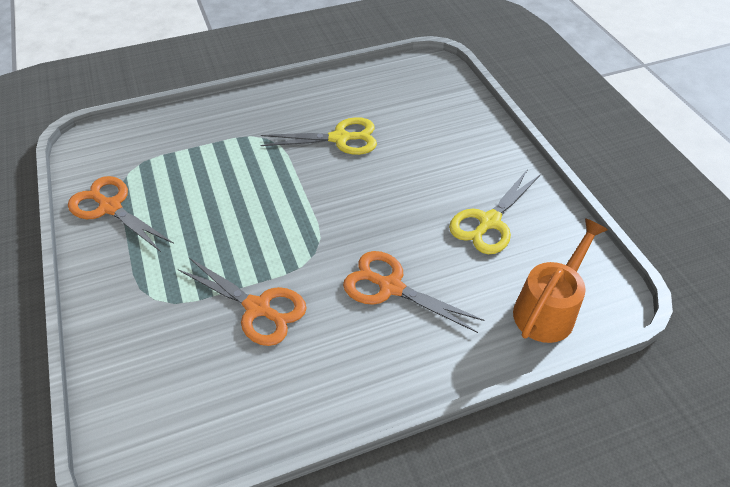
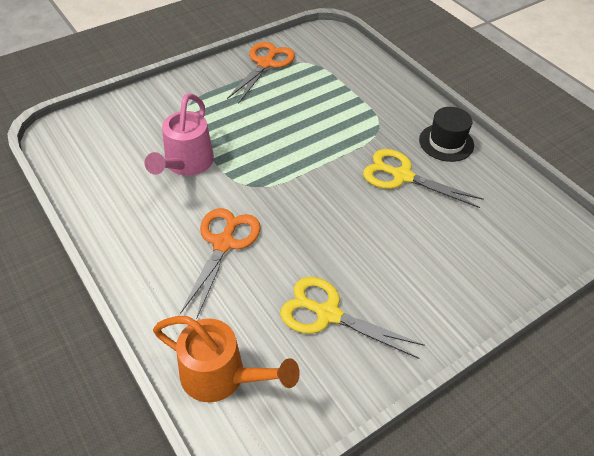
camera: 75 degrees right, 0 degrees up
orange scissors [178,258,307,346] -> pink watering can [145,93,214,176]
yellow scissors [260,117,377,155] -> yellow scissors turned 135 degrees clockwise [363,149,483,208]
none -> black hat [419,107,474,162]

